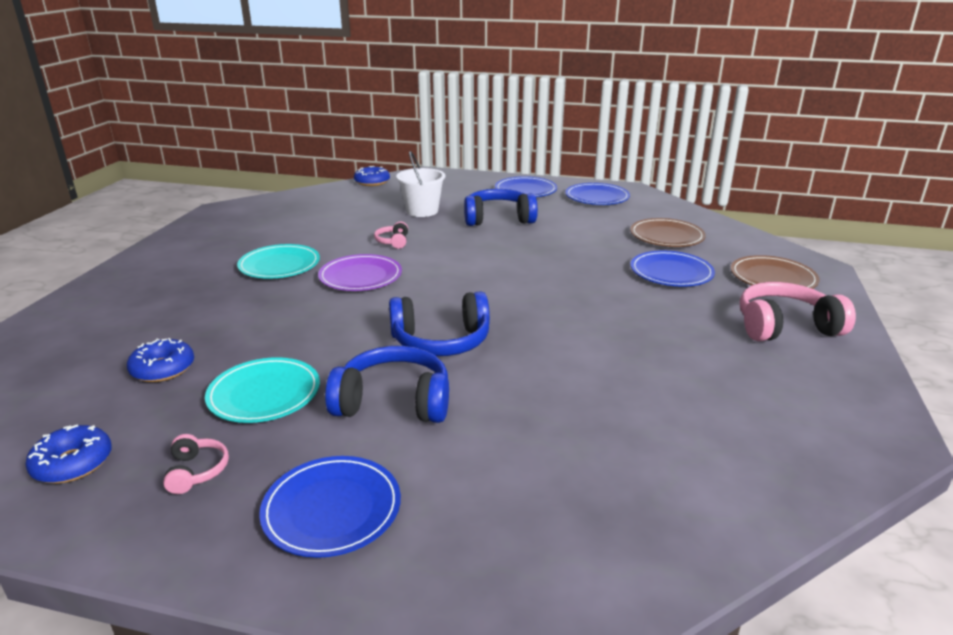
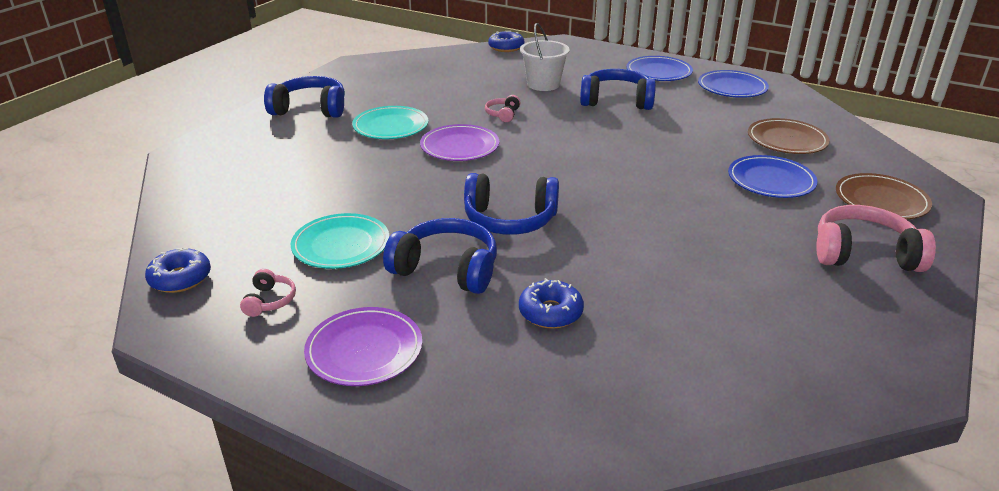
camera: 15 degrees right, 5 degrees up
blue donut [127,338,194,382] -> blue donut moved to [519,278,584,329]
blue plate [259,456,401,558] -> purple plate [304,307,422,386]
none -> blue headphones [264,76,345,118]

